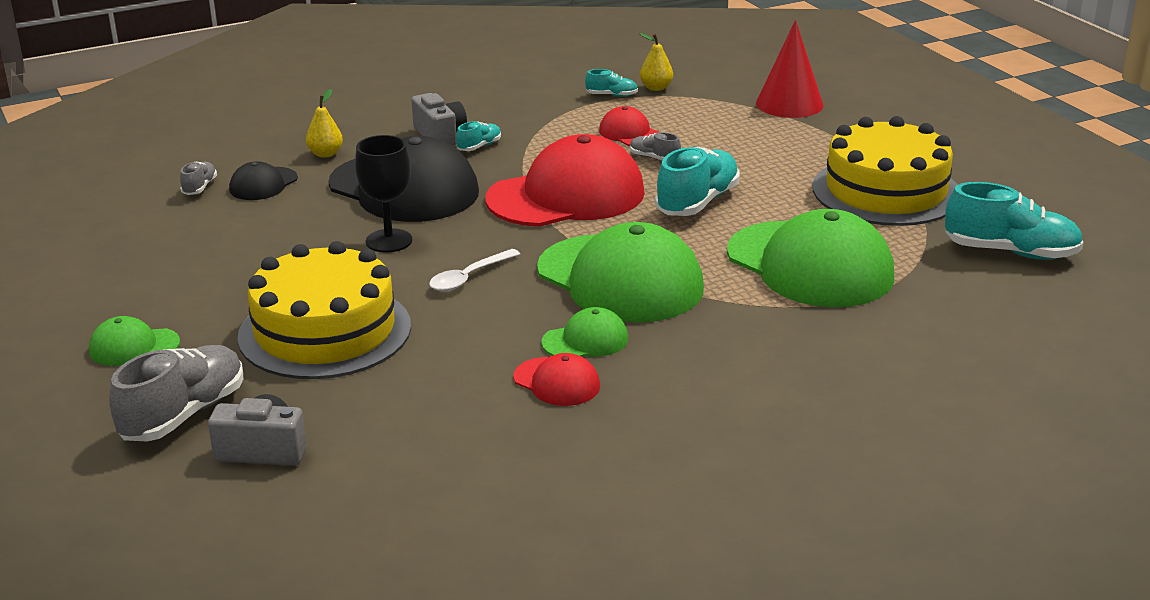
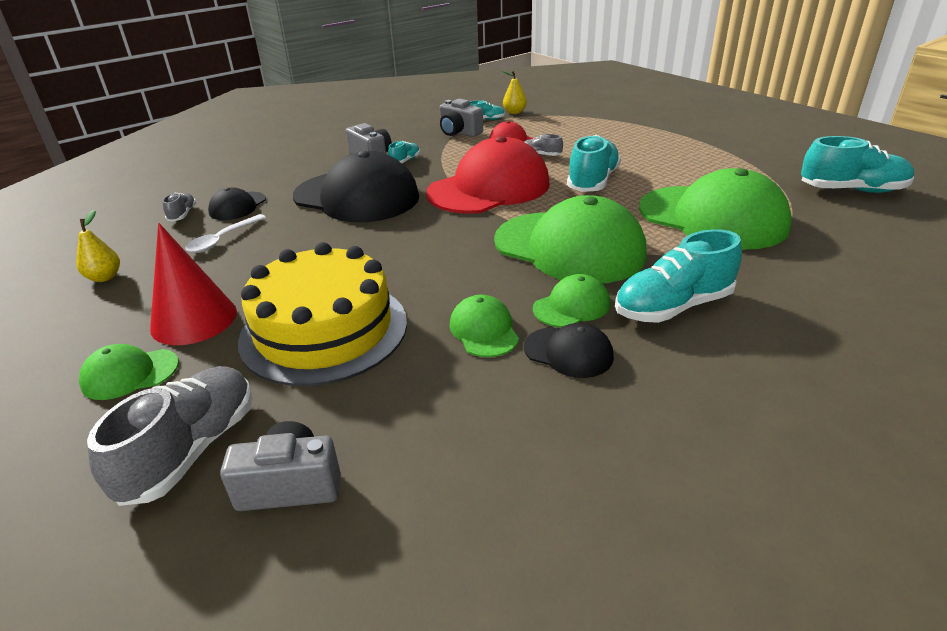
camera: 10 degrees left, 5 degrees up
yellow pear [306,89,343,158] -> yellow pear moved to [76,210,120,282]
black goblet [355,135,412,252] -> none
white spoon [429,249,520,291] -> white spoon moved to [185,214,266,253]
red cap [513,353,600,406] -> black cap [524,323,614,378]
red cone [756,20,824,118] -> red cone moved to [150,223,237,345]
yellow cake [812,116,957,226] -> none
none -> grey camera [439,99,483,137]
none -> green cap [449,295,519,357]
none -> turquoise shoe [615,229,742,323]

